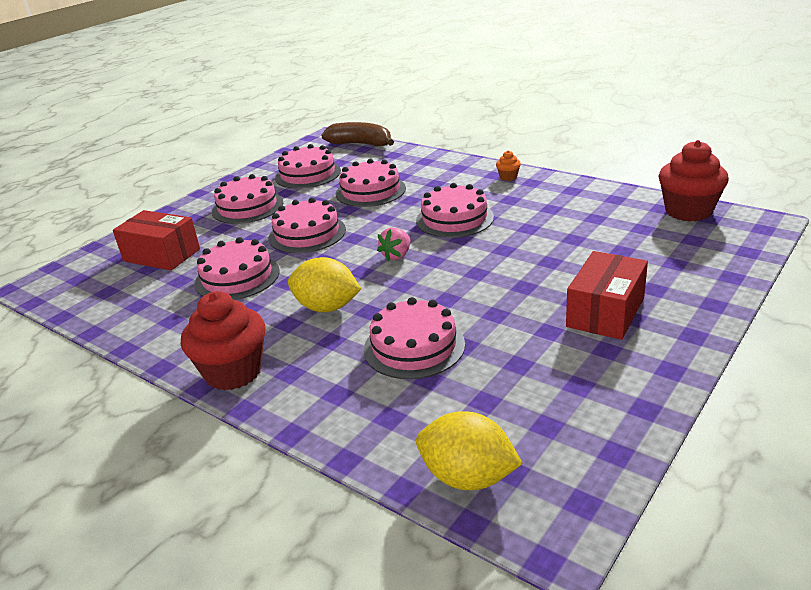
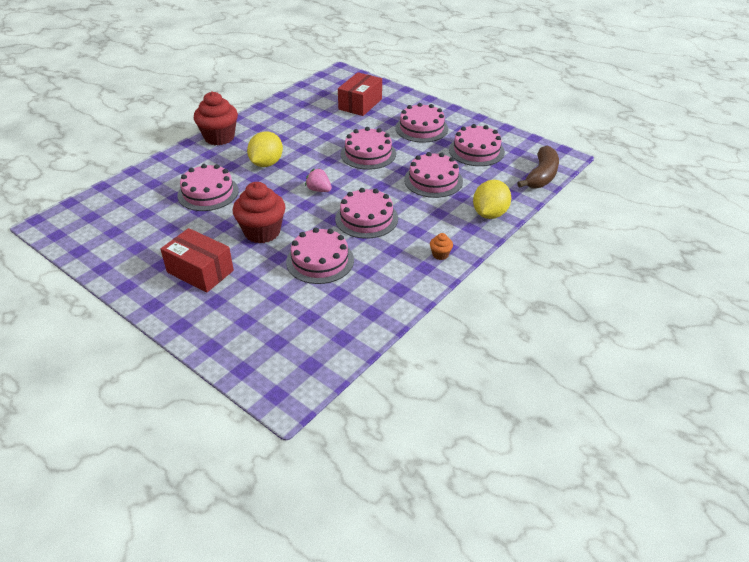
camera: 90 degrees right, 10 degrees up
pink cake [194,237,280,300] -> pink cake moved to [286,227,354,284]
yellow lemon [416,411,523,490] -> yellow lemon moved to [473,180,511,219]
red cupcake [659,140,729,222] -> red cupcake moved to [233,182,286,243]

